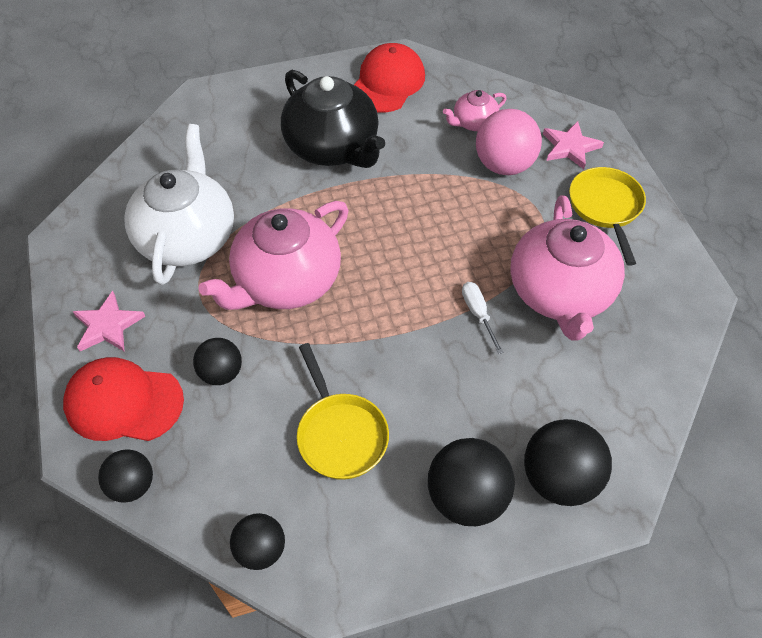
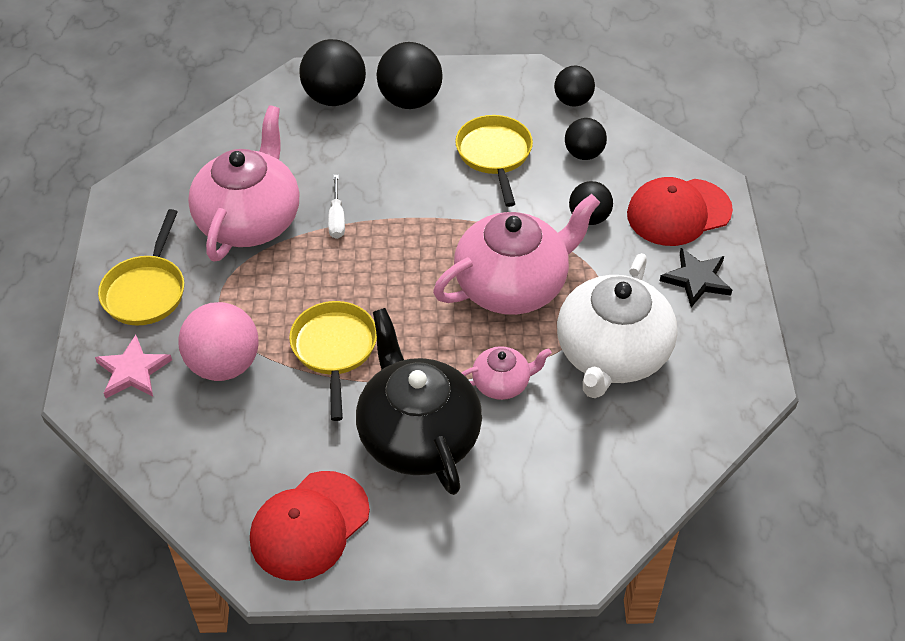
camera: 165 degrees left, 5 degrees down
red cap [63,357,184,441] -> red cap turned 135 degrees clockwise [627,177,733,246]
pink star [72,291,145,351] -> black star [660,248,732,307]
black ball [98,449,153,503] -> black ball moved to [565,118,607,160]
pink teapot [443,90,507,131] -> pink teapot moved to [462,346,552,400]
none -> yellow pan [289,301,377,421]

